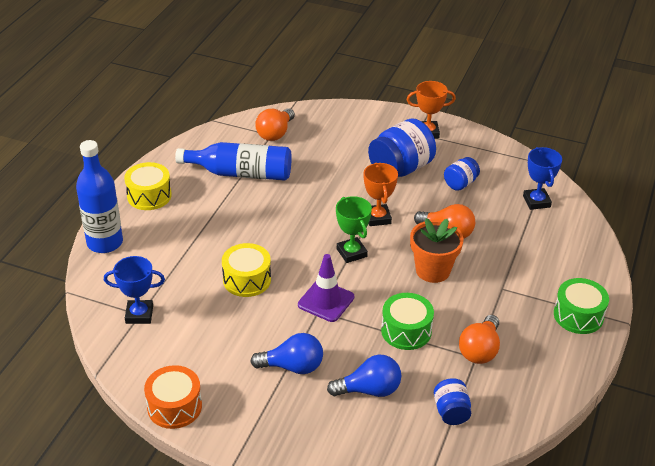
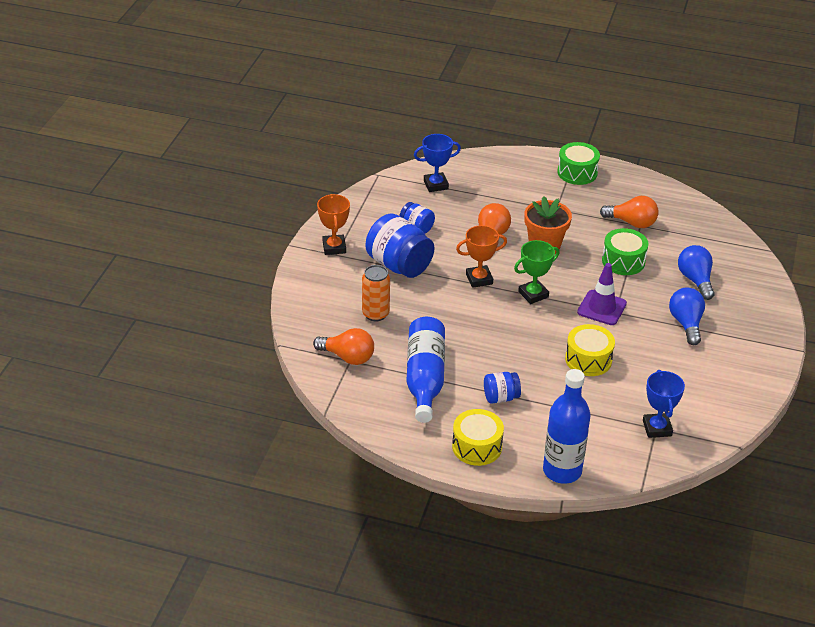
camera: 95 degrees left, 0 degrees up
orange drum [144,365,202,429] -> none
blue jar [434,378,471,425] -> blue jar moved to [484,372,521,404]
none -> orange can [362,265,390,322]

